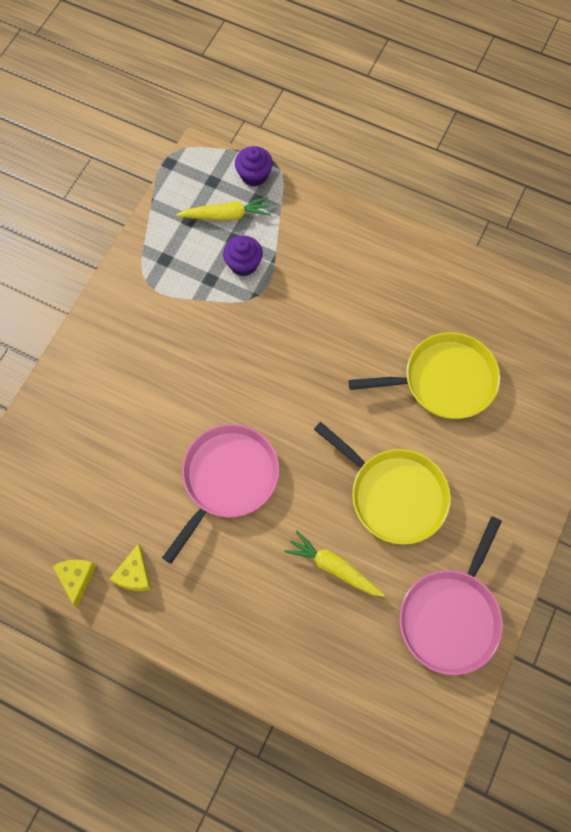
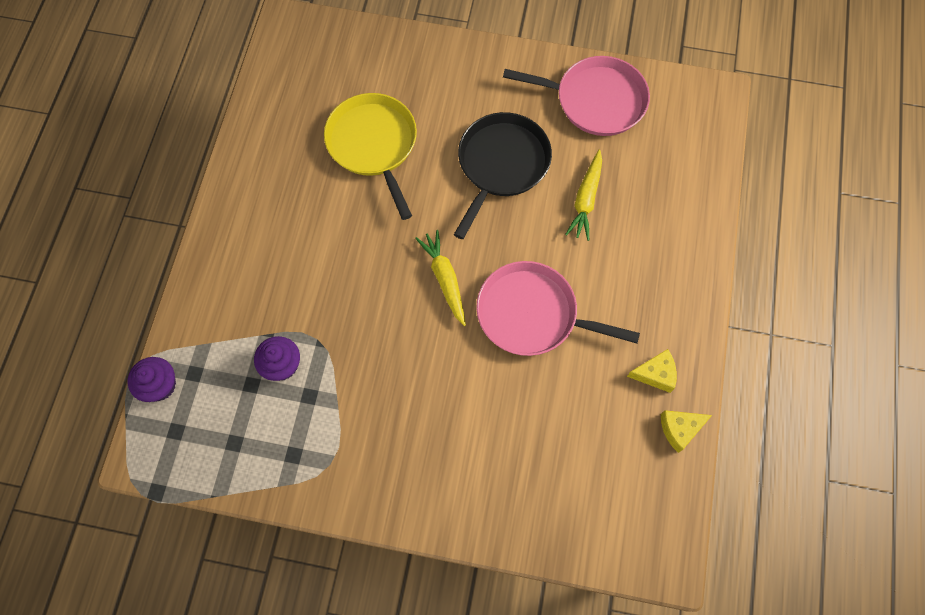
camera: 105 degrees left, 0 degrees up
yellow carrot [176,197,271,221] -> yellow carrot moved to [415,230,466,326]
yellow pan [314,422,451,545] -> black pan [454,112,552,239]

